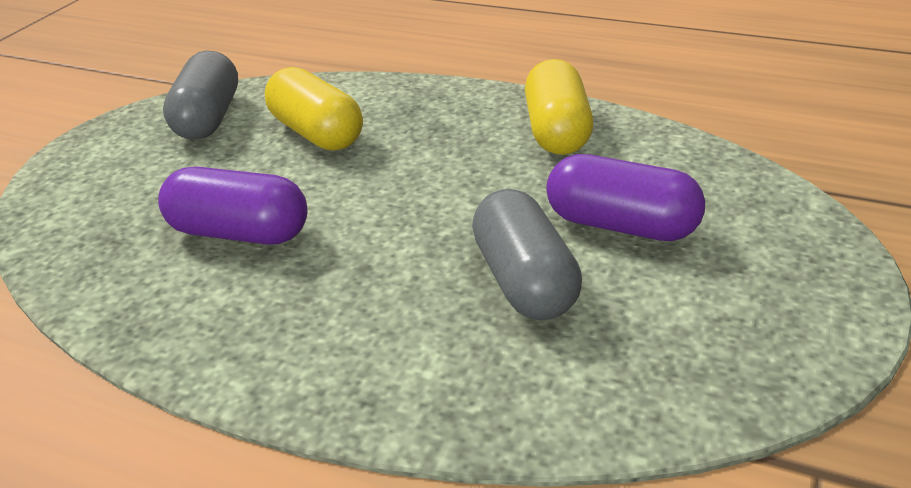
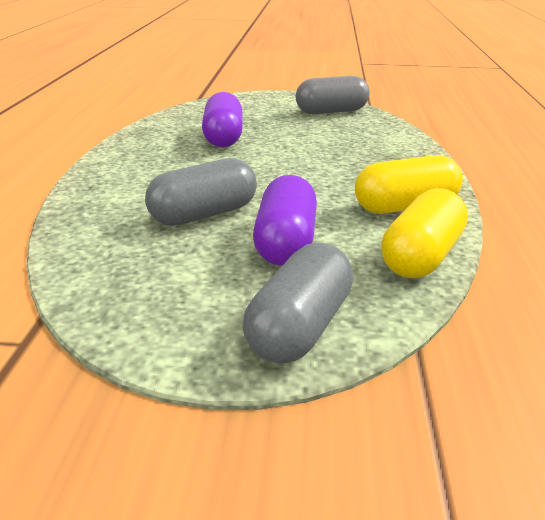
camera: 70 degrees right, 5 degrees down
yellow capsule [265,67,363,151] -> yellow capsule moved to [381,188,468,278]
none -> grey capsule [243,243,353,364]

